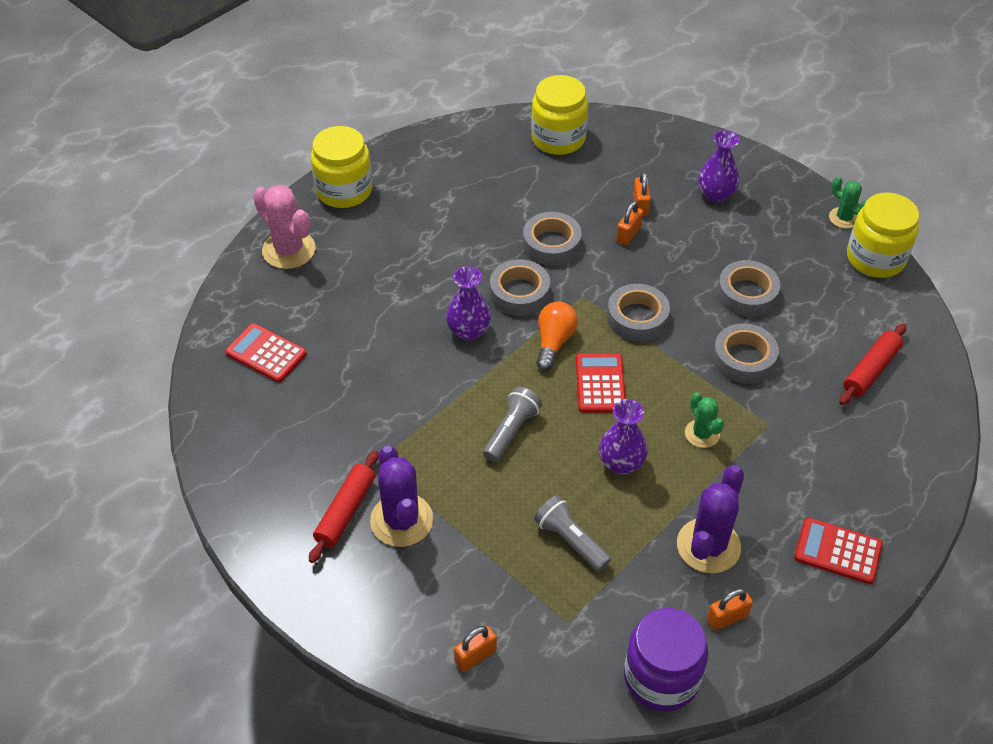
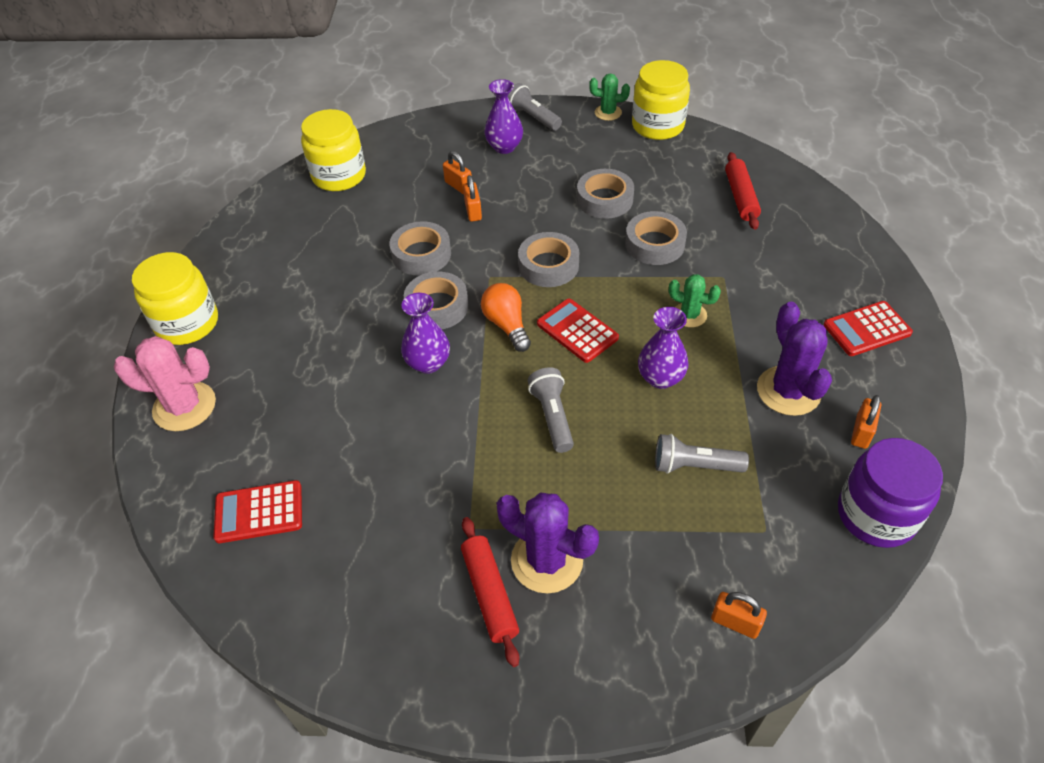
camera: 40 degrees left, 0 degrees up
orange padlock [454,626,497,672] -> orange padlock turned 75 degrees counterclockwise [711,592,767,639]
none -> grey flashlight [508,83,562,131]

